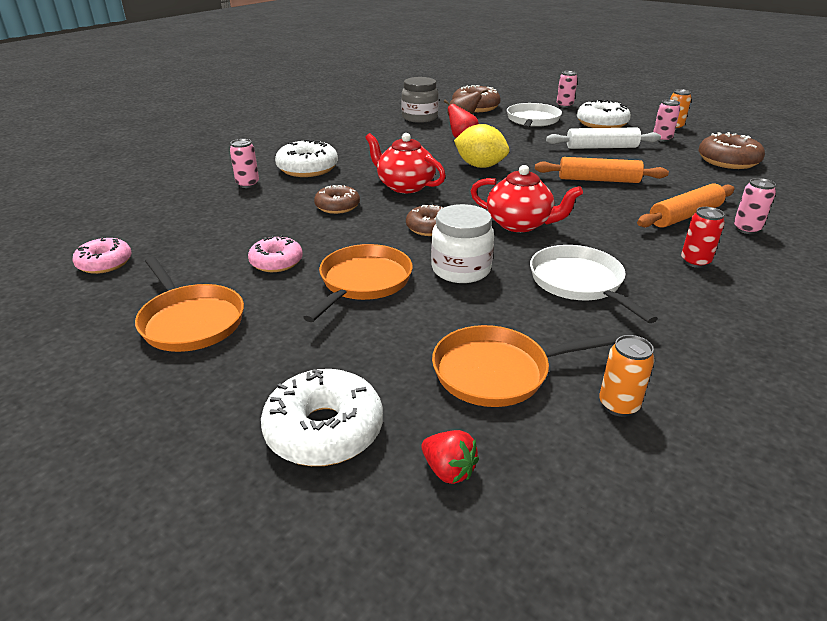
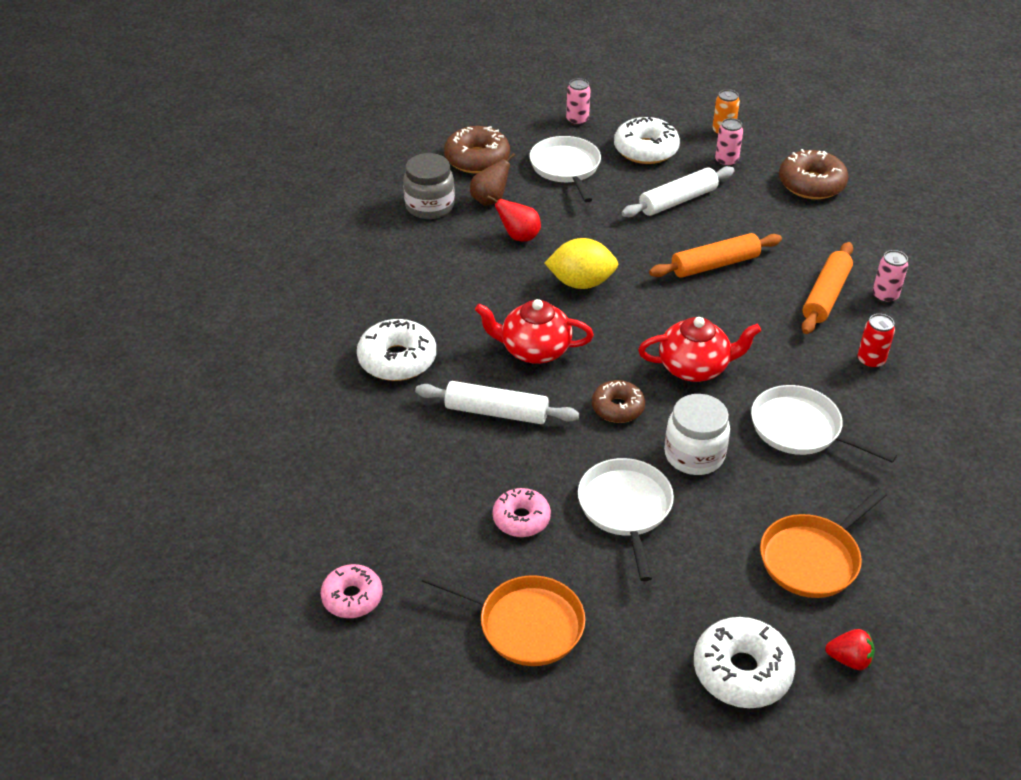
camera: 30 degrees left, 10 degrees up
pink can [230,139,259,188] -> none
orange pan [303,244,413,322] -> white pan [578,458,674,581]
brown donut [314,185,360,214] -> white rolling pin [415,381,579,424]
orange can [599,335,655,417] -> none

